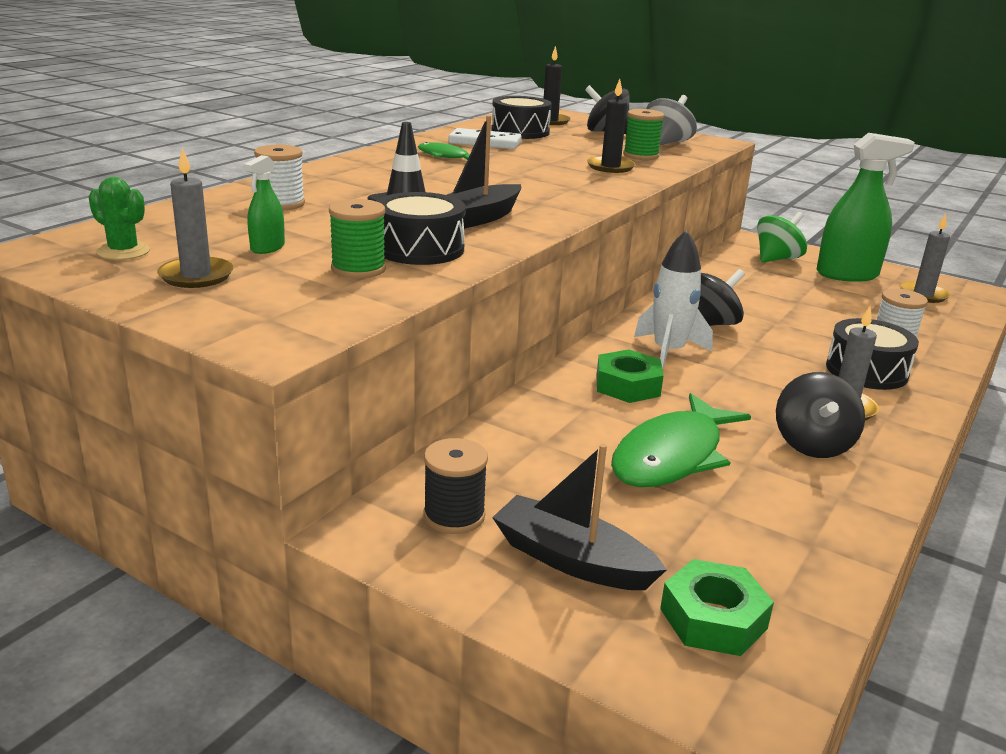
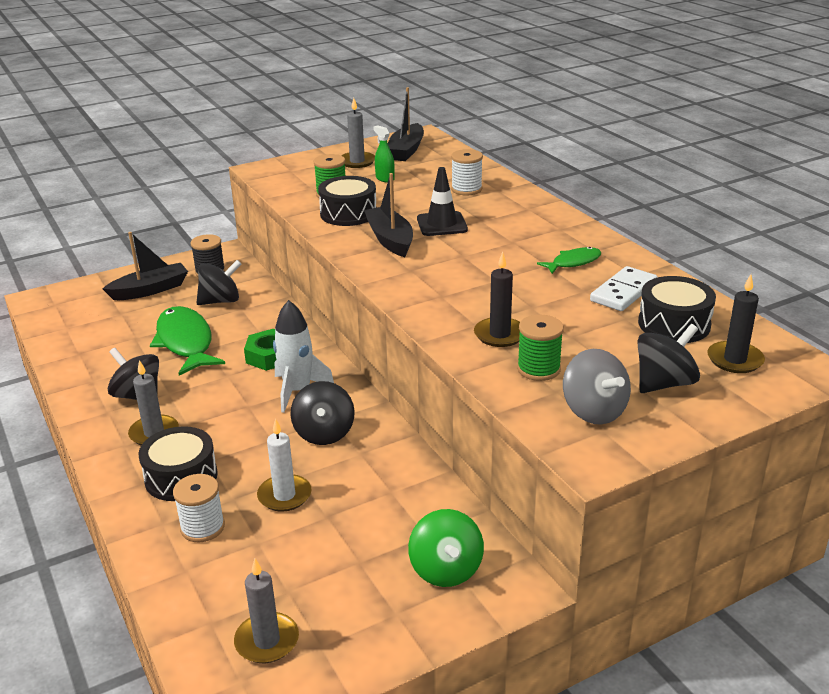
camera: 120 degrees right, 5 degrees up
green cactus [88,177,150,260] -> black boat [388,87,424,161]
green nut [660,559,774,656] -> none
green spray bottle [817,133,915,282] -> none
none -> black spinning top [197,260,241,305]
none -> white candle [257,418,312,512]

